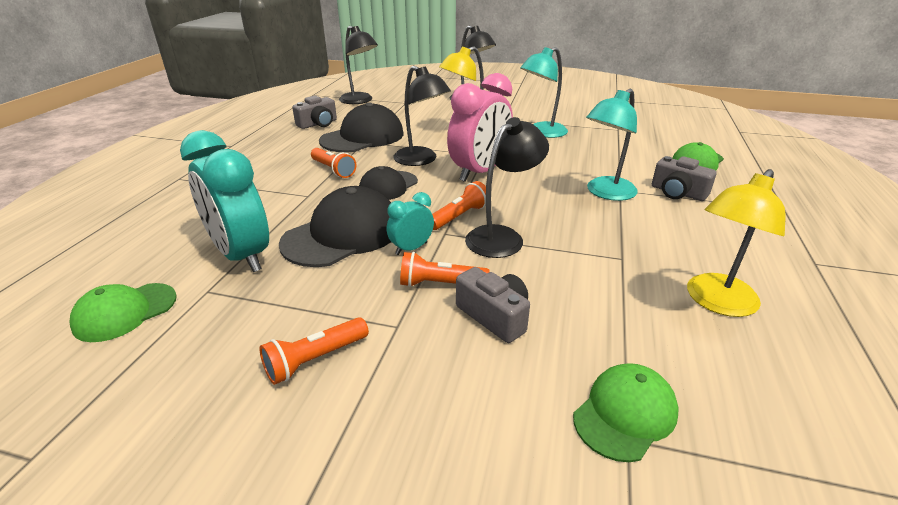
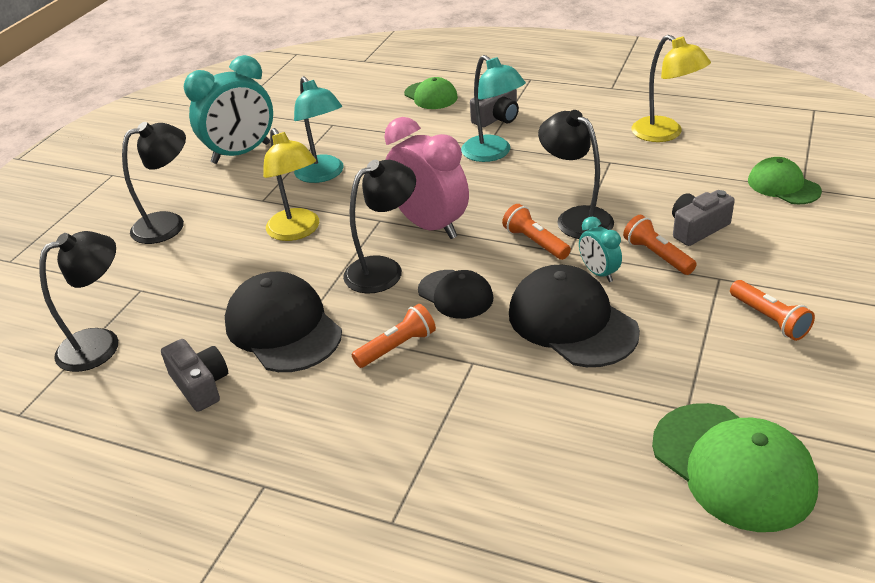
camera: 80 degrees left, 5 degrees up
green cap [69,283,177,342] -> green cap [652,403,818,532], size x1.64
turquoise clock [180,130,269,272] -> turquoise clock moved to [184,55,273,164]
orange flashlight [400,252,489,287] -> orange flashlight turned 135 degrees clockwise [623,215,697,275]

